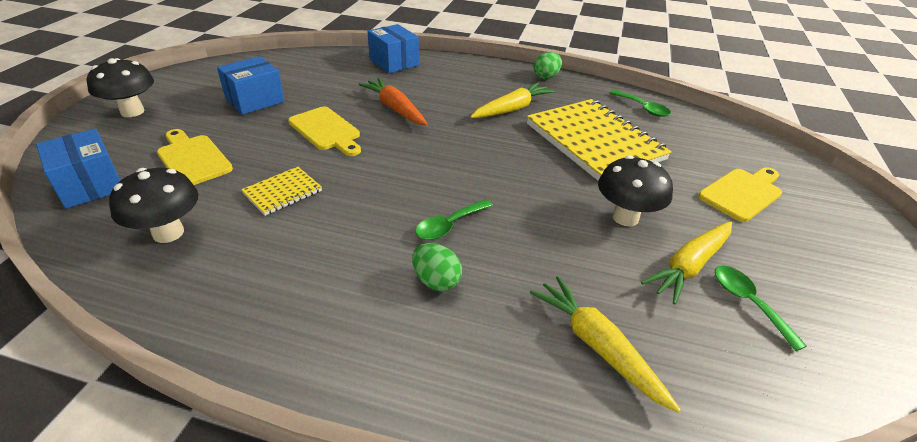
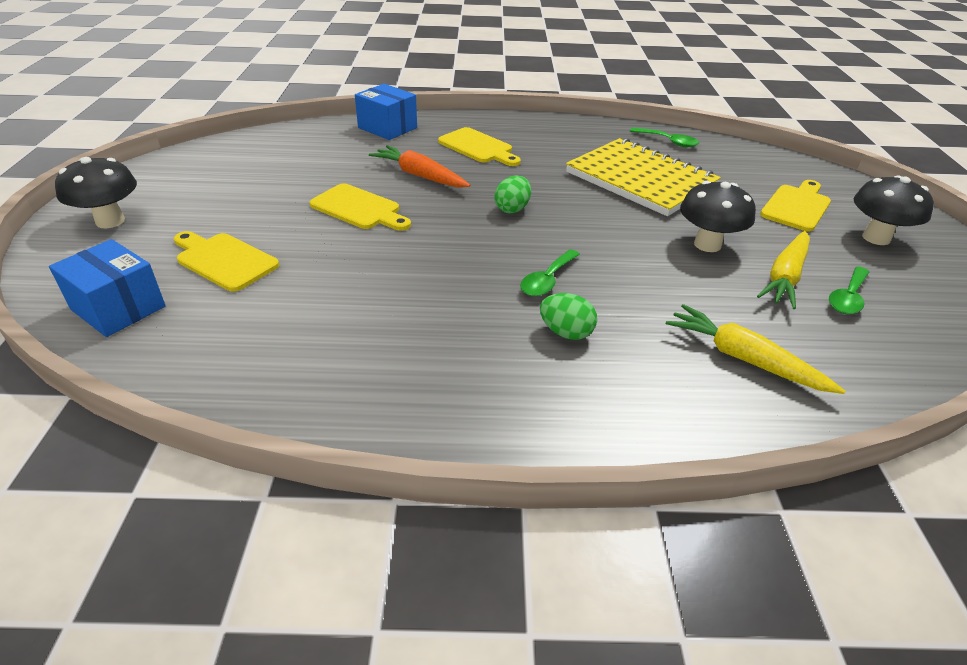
camera: 15 degrees left, 0 degrees up
black mushroom [109,168,198,243] -> black mushroom moved to [854,175,934,245]
blue box [217,56,285,115] -> none
yellow notebook [241,167,322,216] -> none
yellow carrot [470,83,555,118] -> none
green egg [533,52,562,79] -> green egg moved to [494,176,531,213]
green spoon [715,265,807,351] -> green spoon turned 105 degrees counterclockwise [829,266,869,314]
none -> yellow cutting board [438,127,521,166]

